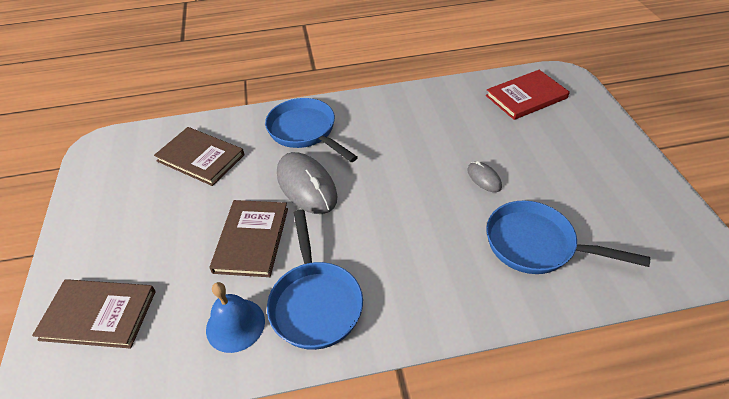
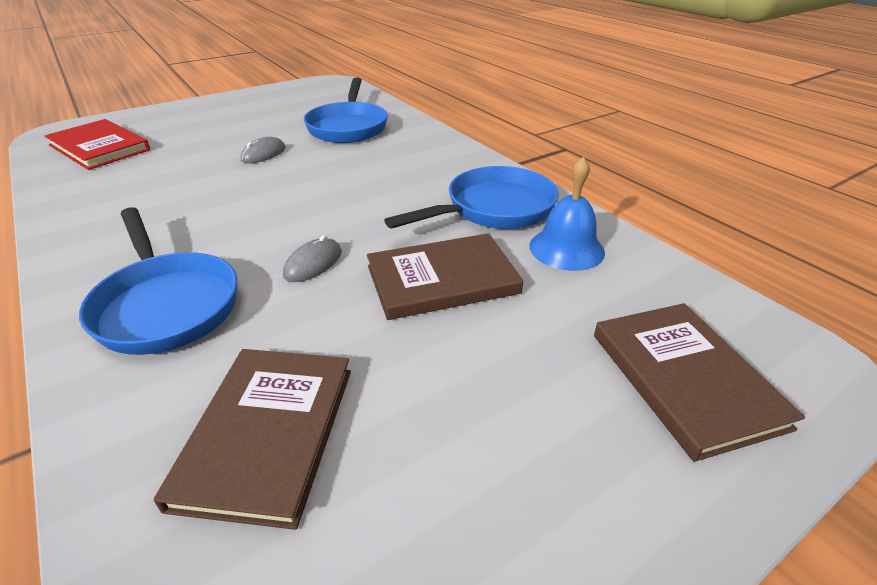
camera: 115 degrees left, 10 degrees down
blue pan [265,98,358,162] -> blue pan turned 60 degrees counterclockwise [79,207,237,355]
grey mouse [277,152,337,214] -> grey mouse [283,235,342,282], size x0.49

